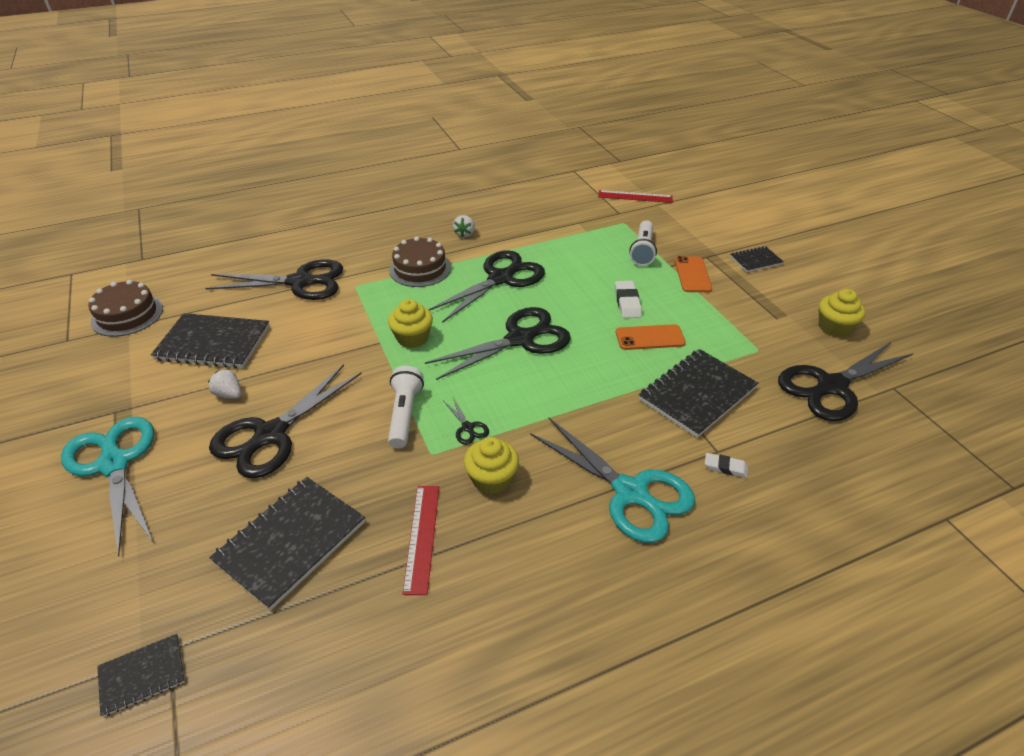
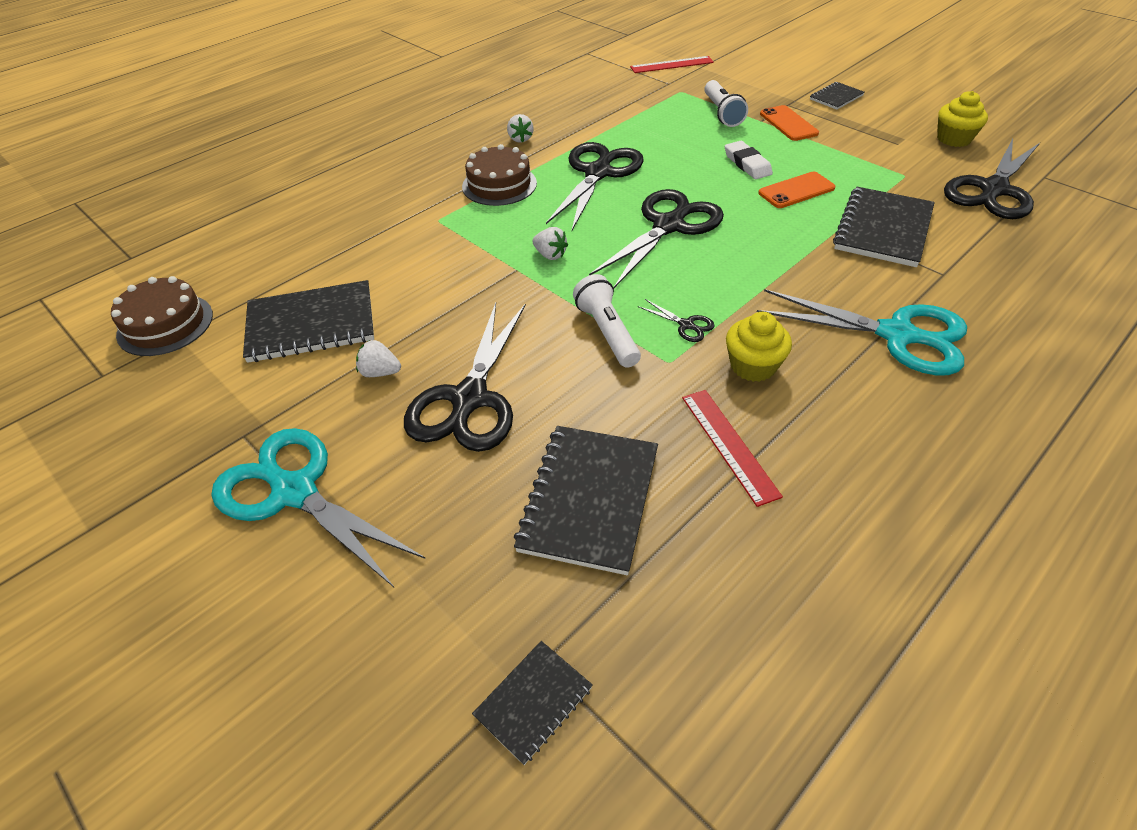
camera: 20 degrees left, 5 degrees up
black scissors [205,259,343,300] -> none
yellow cupcake [388,299,433,348] -> white strawberry [533,227,568,260]
white eraser [705,453,748,478] -> none

